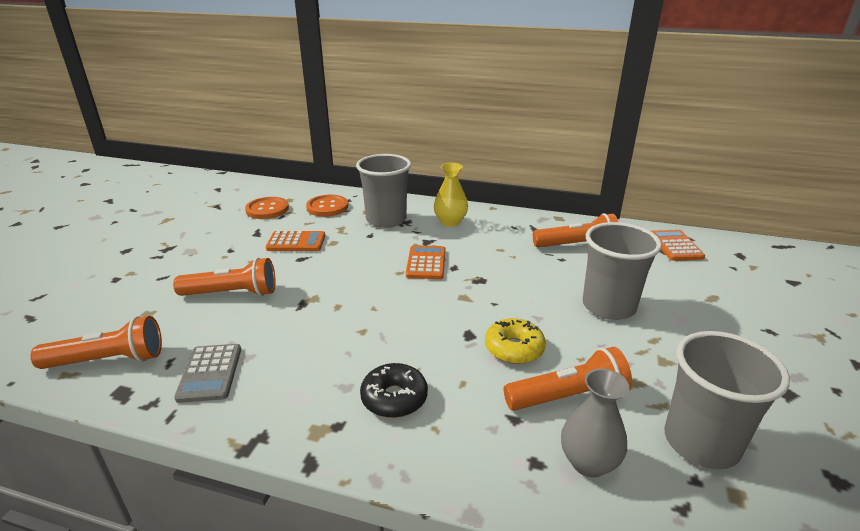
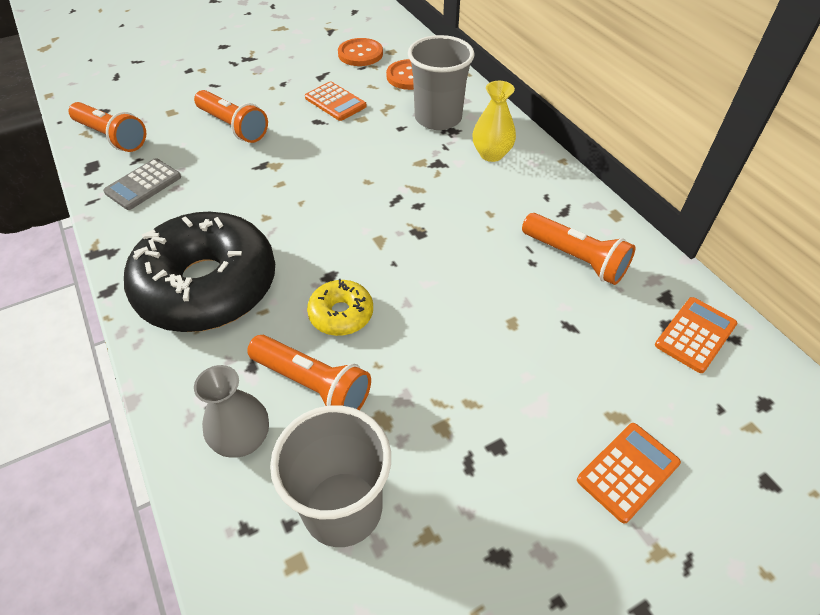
camera: 45 degrees right, 20 degrees up
black donut [360,363,428,418] -> black donut [124,212,275,332], size x2.26
orange calculator [406,245,446,279] -> orange calculator moved to [577,423,681,523]
grey cup [583,222,662,320] -> none

